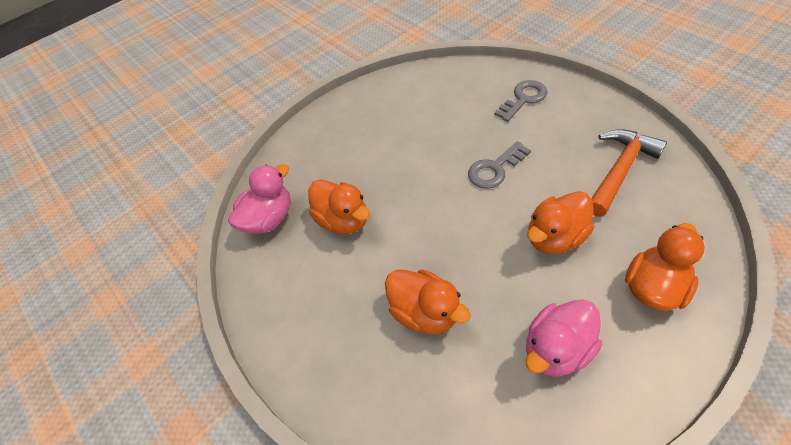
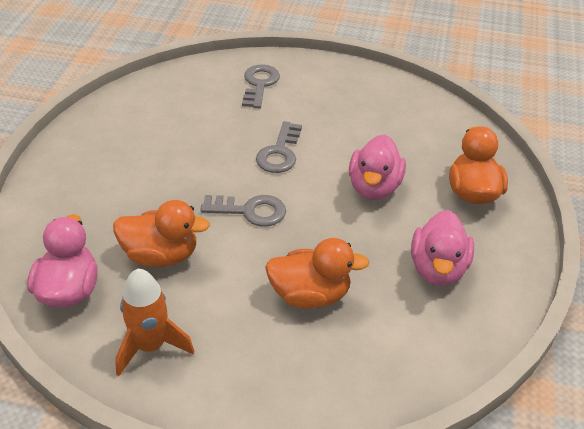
camera: 45 degrees left, 10 degrees down
orange duck [527,191,594,254] -> pink duck [349,134,406,200]
orange hammer [591,129,667,217] -> none
none -> orange rocket [115,269,195,376]
none -> grey key [200,195,286,227]

